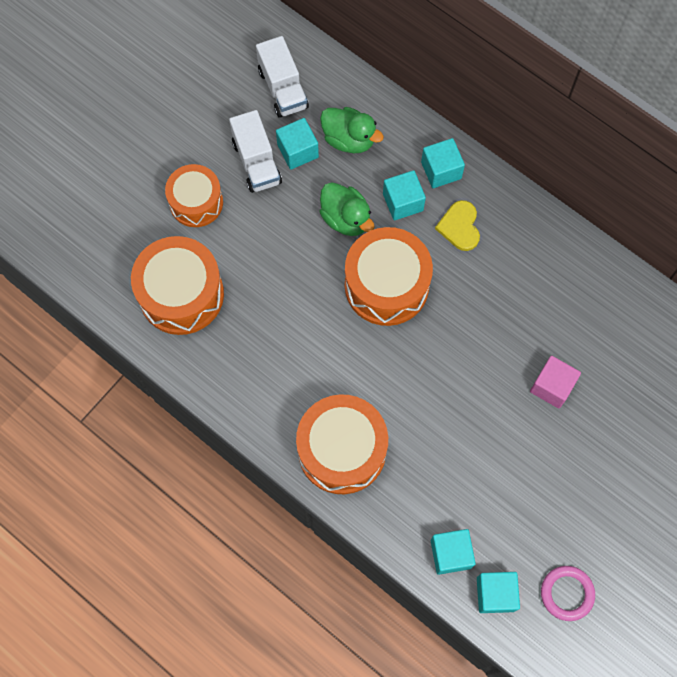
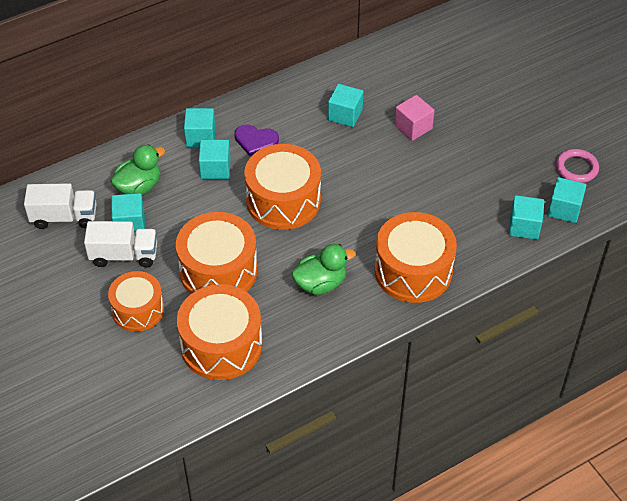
camera: 70 degrees left, 20 degrees down
green duck [319,183,374,236] -> green duck moved to [292,244,356,295]
yellow heart [435,200,480,251] -> purple heart [234,124,279,156]
none -> orange drum [176,212,258,294]
none -> turquoise cube [328,84,363,127]

